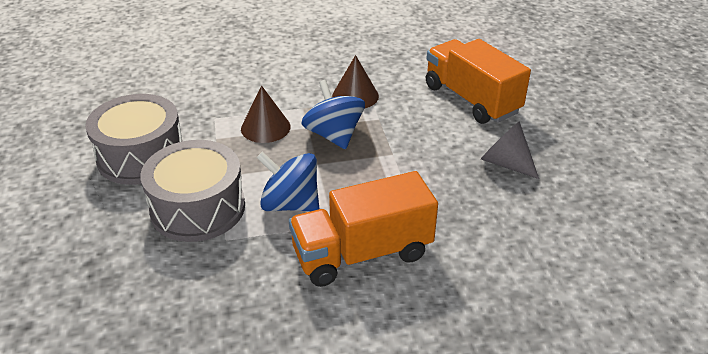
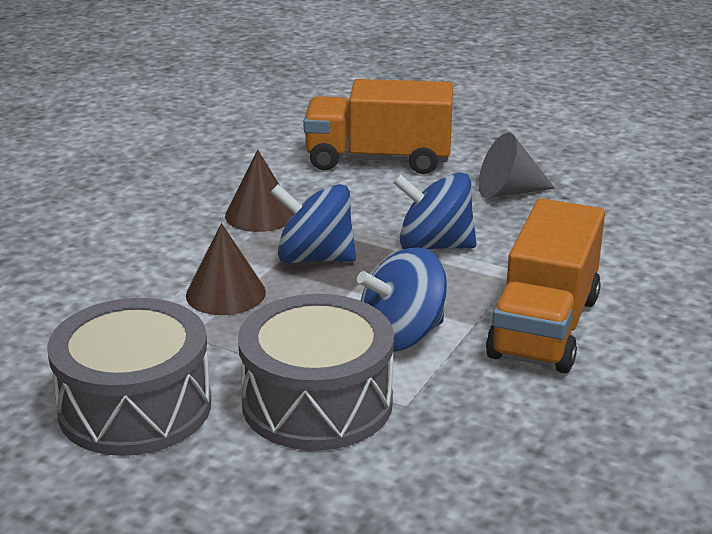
camera: 50 degrees left, 10 degrees down
none -> blue spinning top [393,173,477,250]

